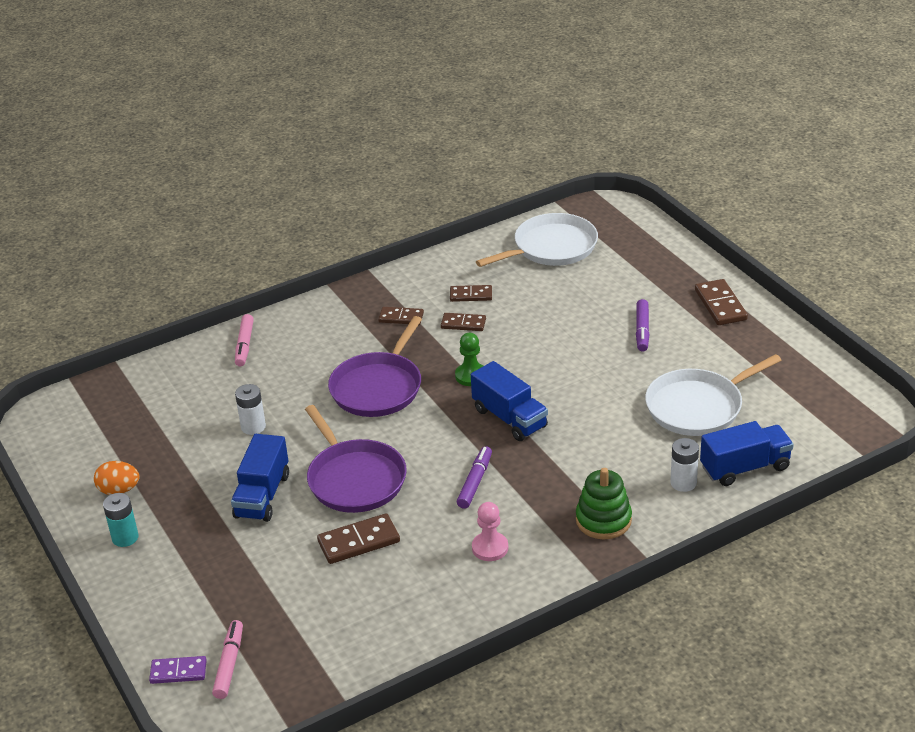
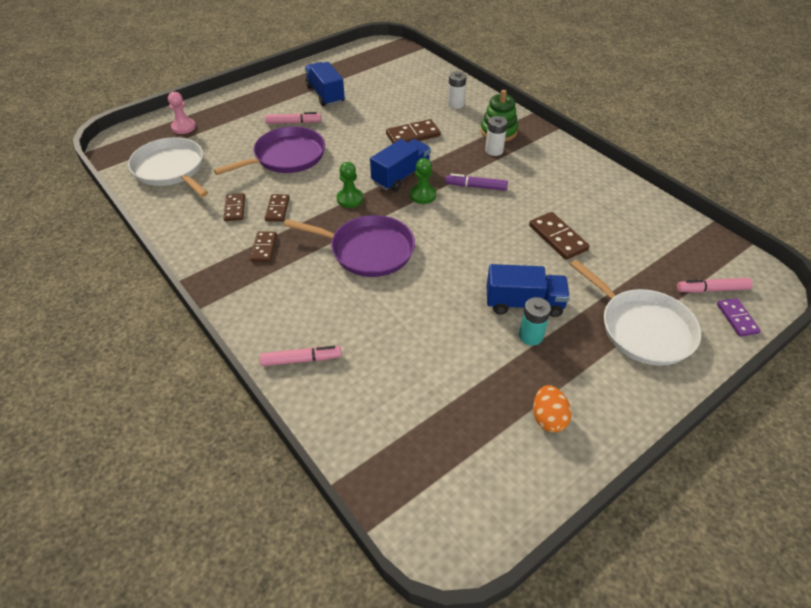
camera: 100 degrees left, 10 degrees up
turquoise battery [103,493,139,547] -> turquoise battery moved to [519,297,551,346]
white battery [235,384,266,435] -> white battery moved to [485,116,507,156]
purple pan [305,405,407,513] -> purple pan moved to [214,126,325,175]
pink pawn [472,502,508,561] -> pink pawn moved to [168,92,196,134]
purple marker [636,299,650,352] -> pink marker [265,112,321,124]
white pan [645,354,782,436] -> white pan moved to [570,260,701,366]
brown domino [695,279,748,325] -> brown domino moved to [386,119,441,144]
blue truck [700,421,794,486] -> blue truck moved to [305,62,345,106]
none -> green pawn [410,158,436,204]

